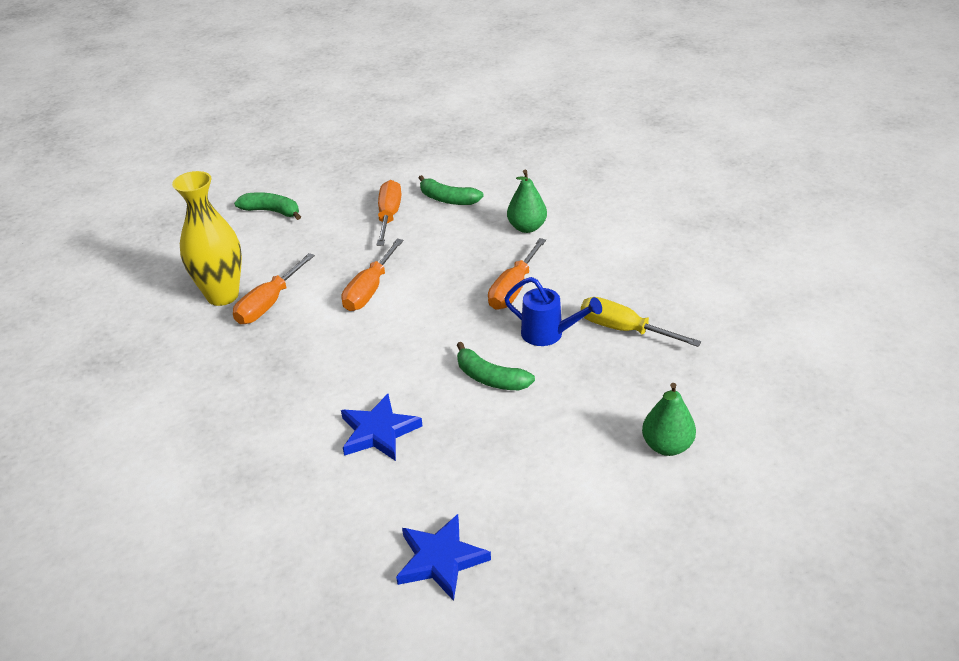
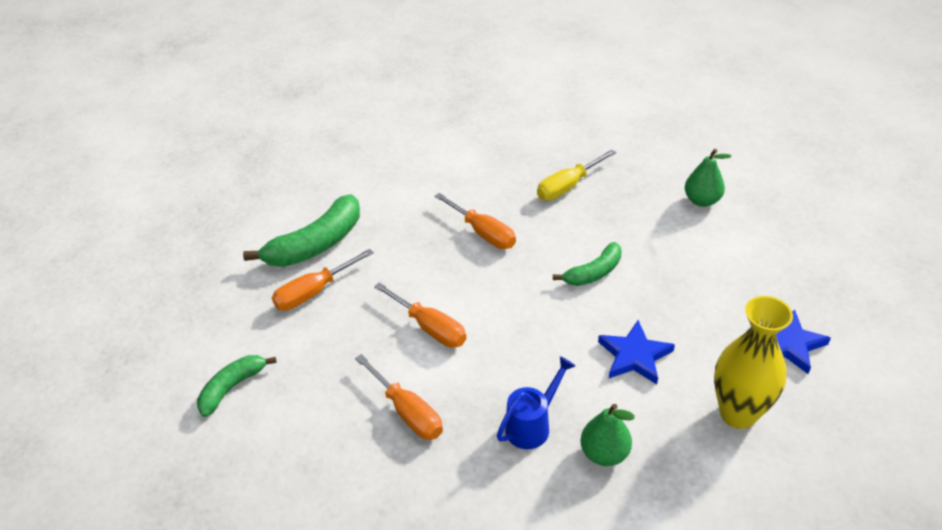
camera: 70 degrees left, 5 degrees up
yellow vase [172,171,242,306] -> yellow vase moved to [714,296,793,429]
orange screwdriver [377,180,401,246] -> orange screwdriver turned 60 degrees counterclockwise [272,249,374,311]
green banana [419,175,484,205] -> green banana [243,194,360,267], size x1.67
blue watering can [504,277,602,346] -> blue watering can moved to [497,356,575,449]
green pear [507,170,547,233] -> green pear moved to [580,404,635,466]

